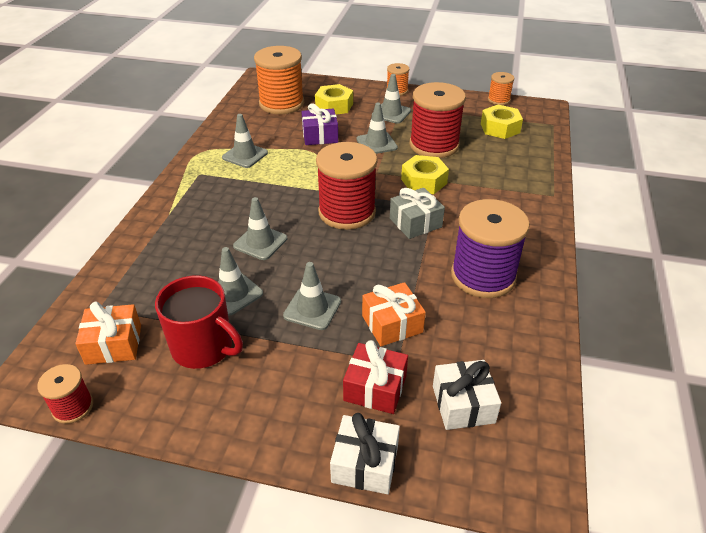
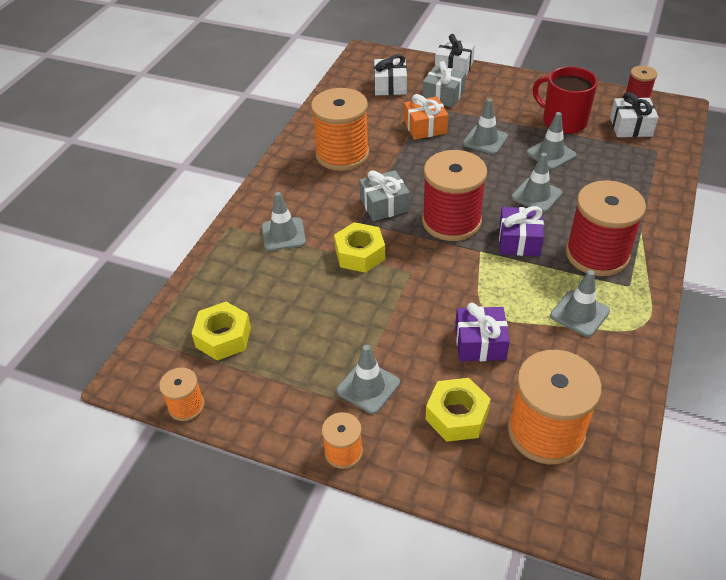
camera: 170 degrees left, 5 degrees up
orange gift [75,301,141,365] -> white gift [610,92,659,137]
red gift [343,340,408,414] -> grey gift [422,61,466,107]
grey traffic cone [356,103,398,154] -> grey traffic cone moved to [262,192,306,251]
red spool [409,82,466,158] -> red spool moved to [566,180,646,276]
purple spool [451,199,530,298] -> orange spool [311,88,369,171]
none -> purple gift [499,206,544,256]

